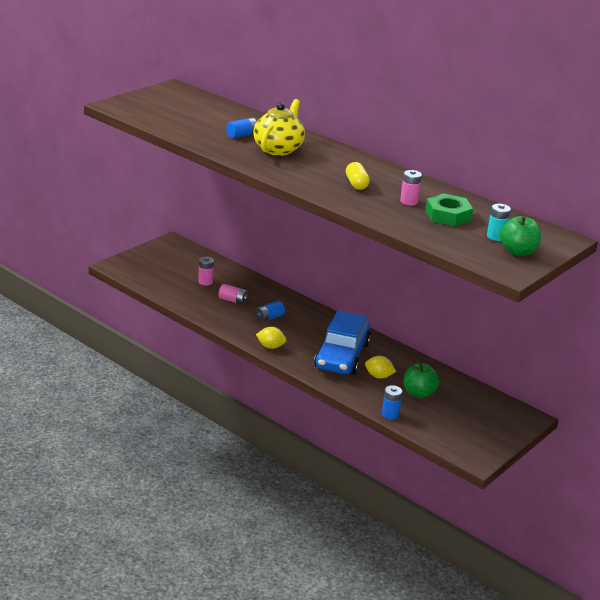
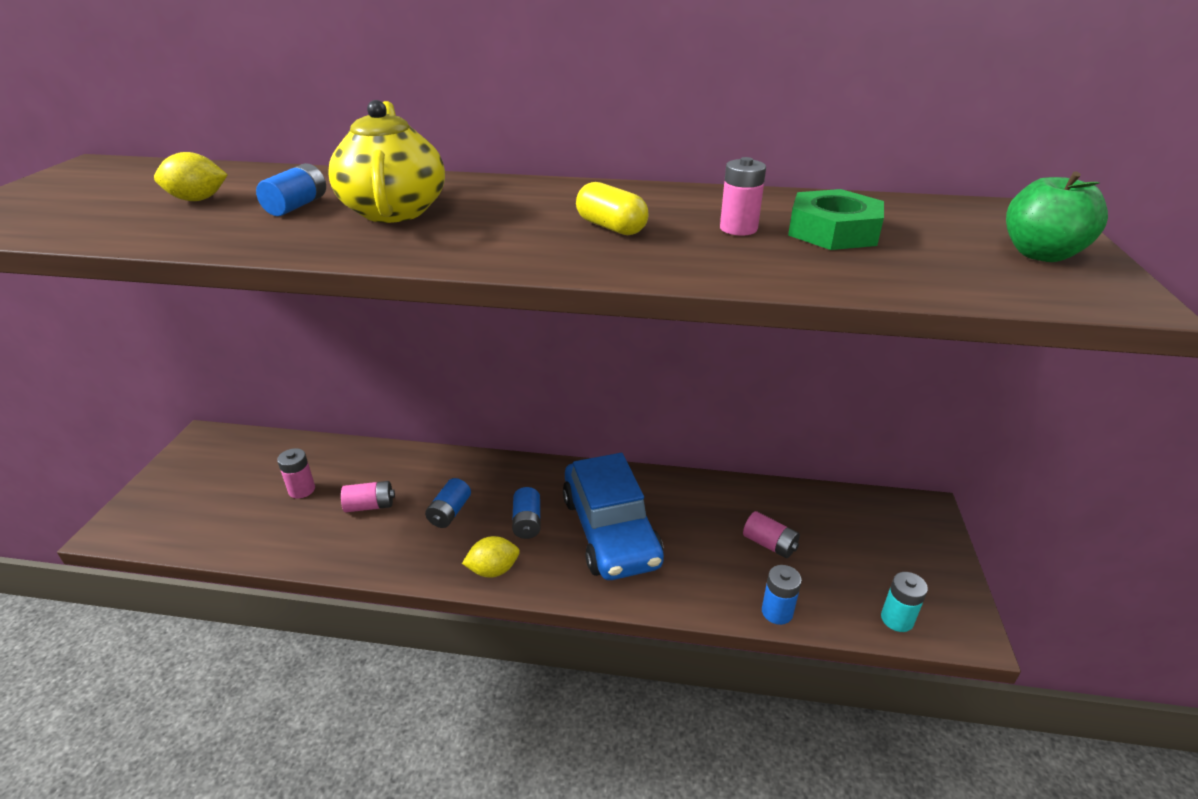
camera: 30 degrees left, 5 degrees up
yellow lemon [365,356,396,379] -> yellow lemon moved to [154,152,227,201]
green apple [404,363,439,398] -> pink battery [743,511,800,558]
turquoise battery [487,204,511,241] -> turquoise battery moved to [881,572,928,632]
none -> blue battery [512,487,540,539]

